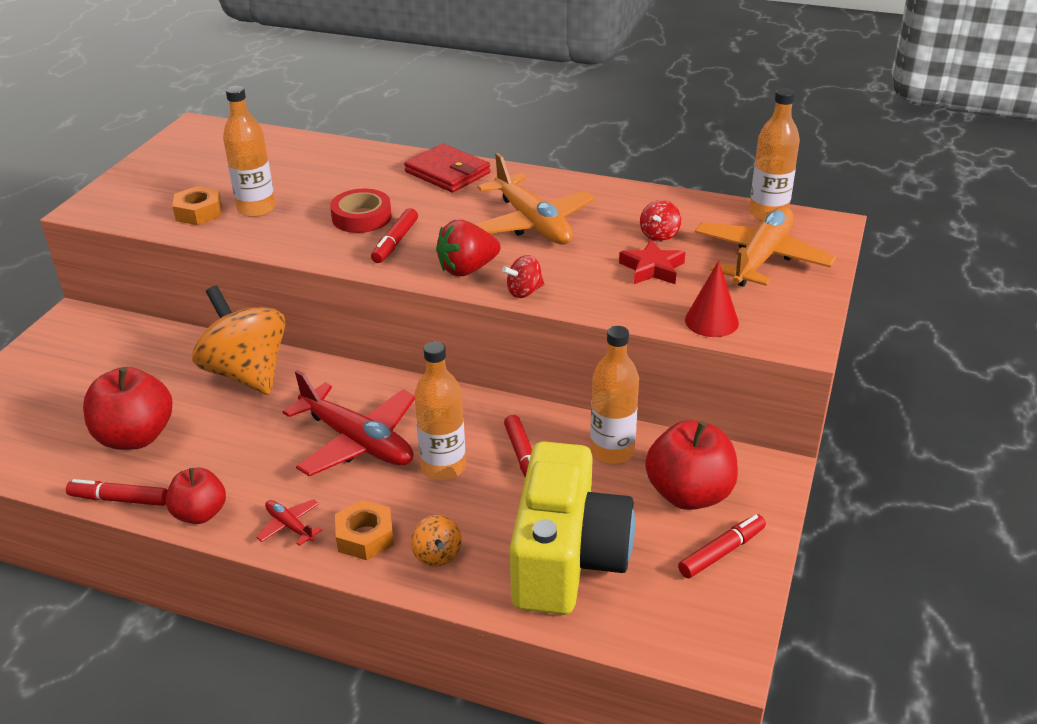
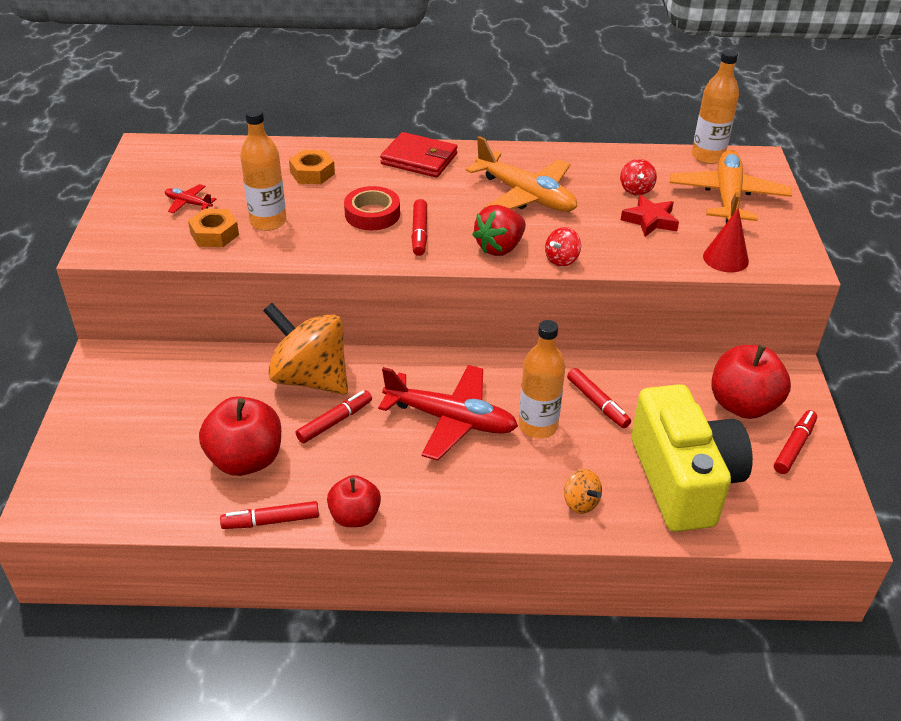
camera: 20 degrees left, 5 degrees up
red plane [256,499,322,546] -> red plane moved to [165,184,216,213]
orange nut [335,500,394,560] -> orange nut moved to [289,150,335,184]
orange bottle [590,326,639,464] -> none
none -> red marker [296,390,372,443]

